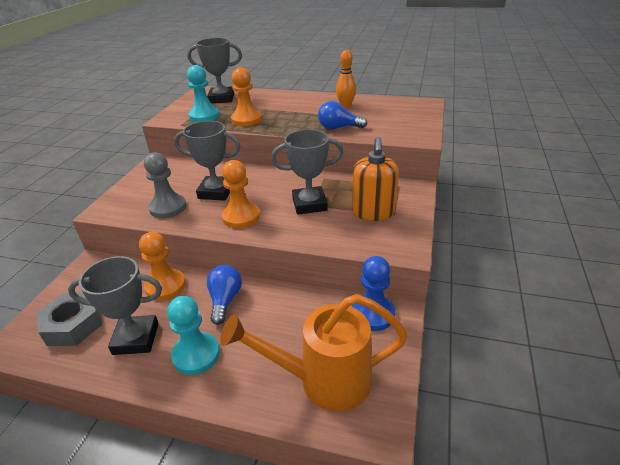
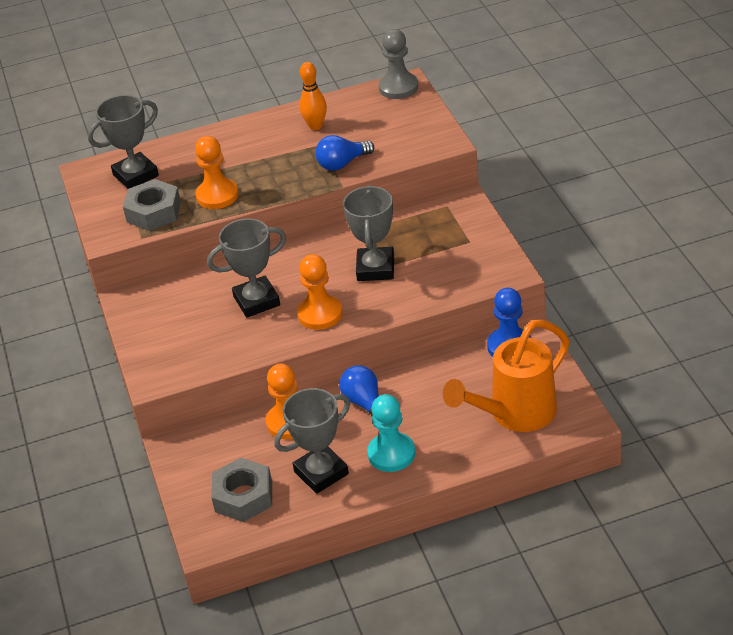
camera: 30 degrees left, 5 degrees up
grey pawn [144,152,186,218] -> grey pawn moved to [379,29,418,99]
turquoise pawn [187,65,220,122] -> grey nut [123,179,181,231]
grey trophy [271,129,343,215] -> grey trophy turned 45 degrees counterclockwise [343,185,394,281]
orange soap dispenser [352,137,399,221] -> none

